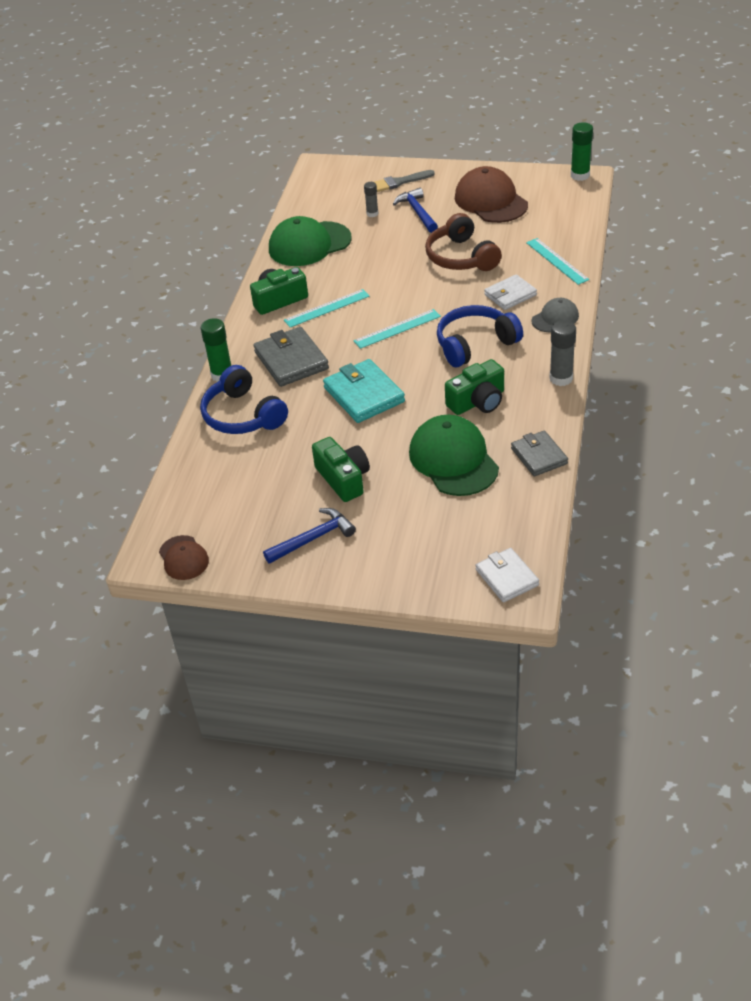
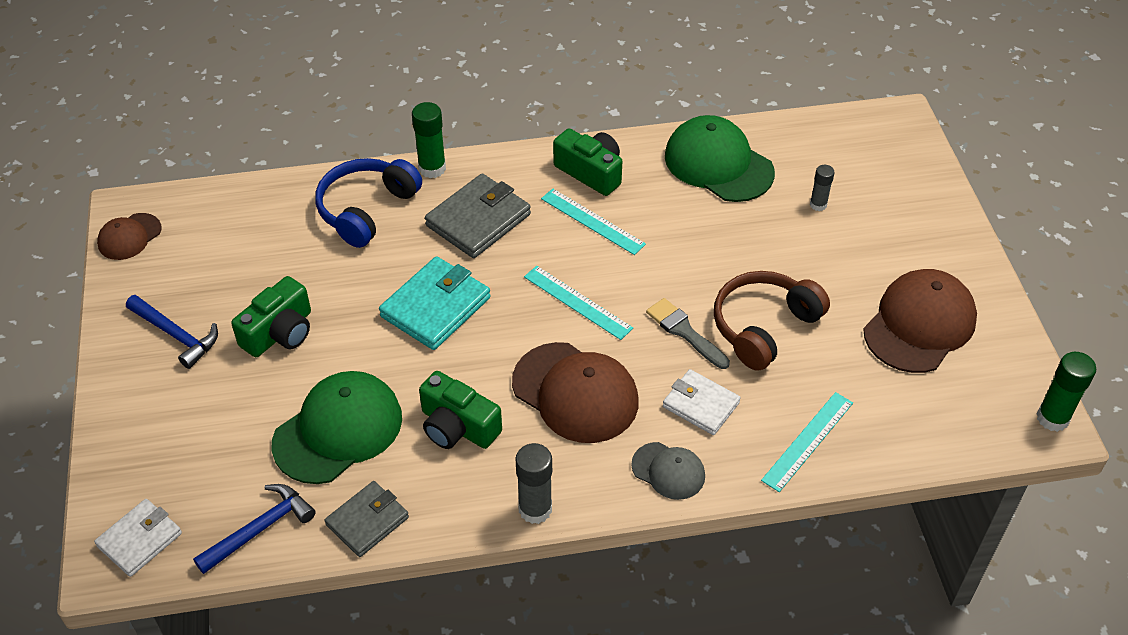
camera: 65 degrees right, 5 degrees up
grey brush [374,170,435,192] -> grey brush moved to [646,298,730,369]
blue hammer [393,188,438,233] -> blue hammer moved to [193,484,316,574]
blue headphones [437,305,523,367] -> brown cap [512,342,639,443]

